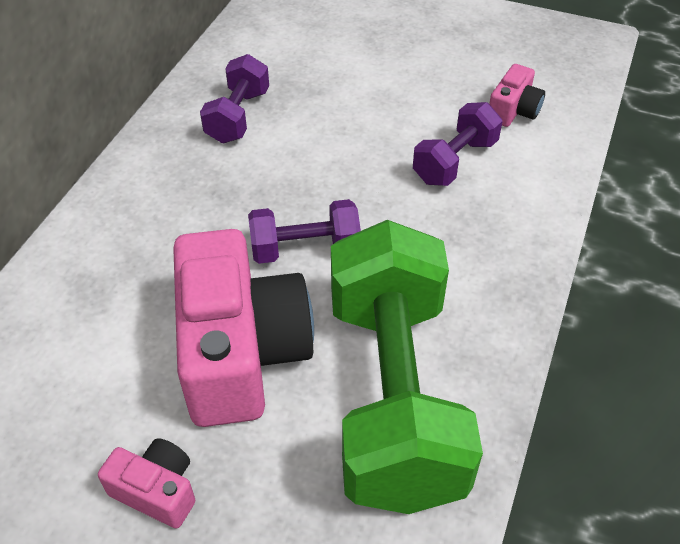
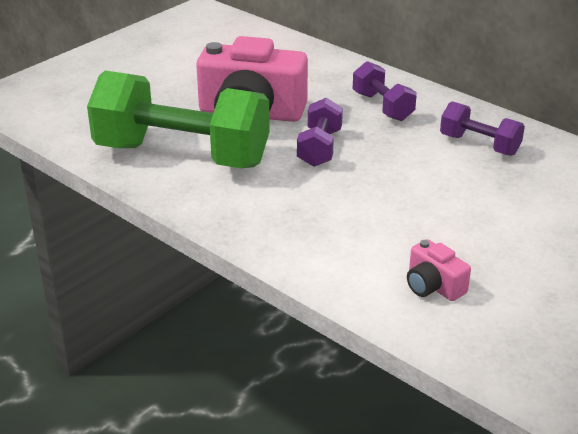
camera: 110 degrees right, 15 degrees down
pink camera [98,438,195,529] -> none
purple dumbbell [413,102,503,186] -> purple dumbbell moved to [353,61,417,121]

